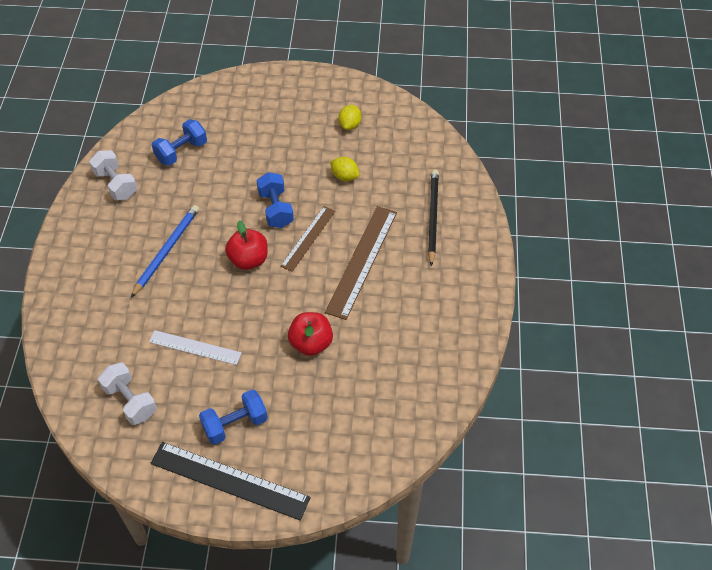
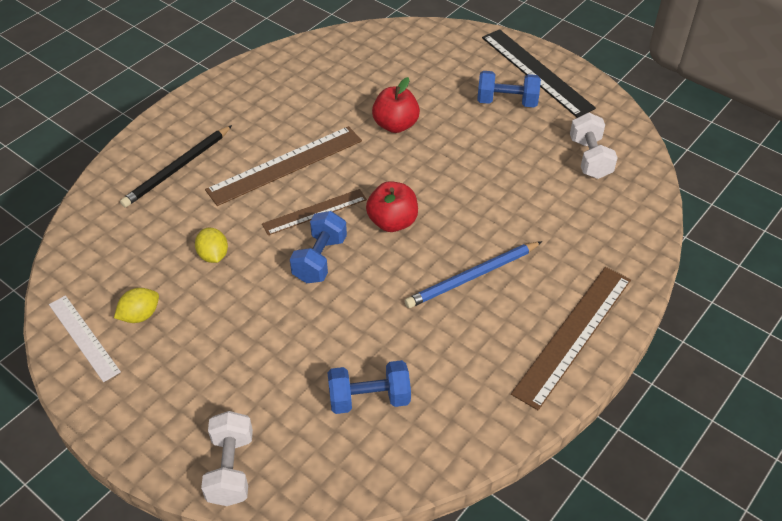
camera: 145 degrees left, 5 degrees down
white dumbbell [89,150,137,200] -> white dumbbell moved to [201,411,253,506]
white ruler [149,330,242,365] -> white ruler moved to [49,295,121,382]
none -> brown ruler [511,267,631,410]

